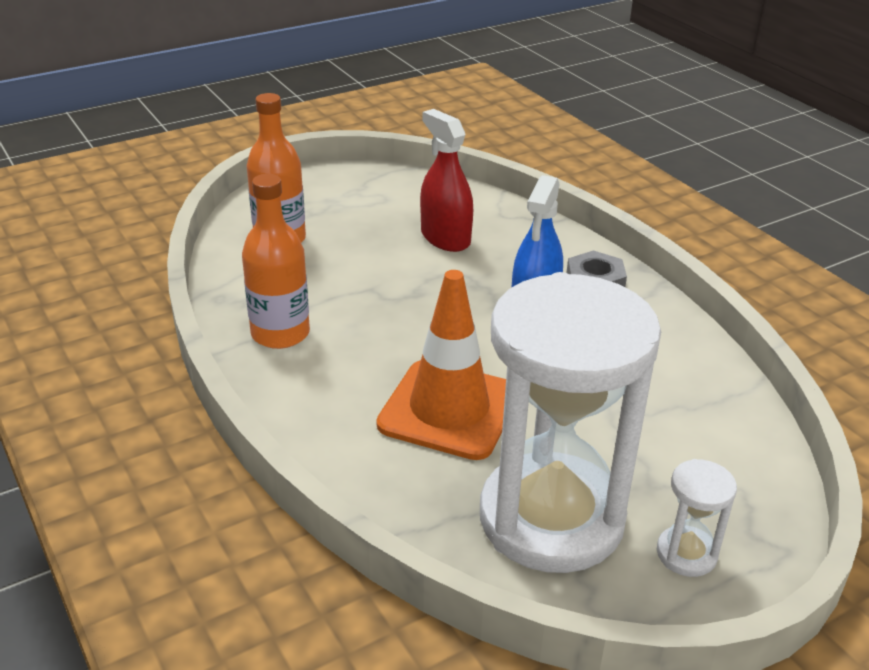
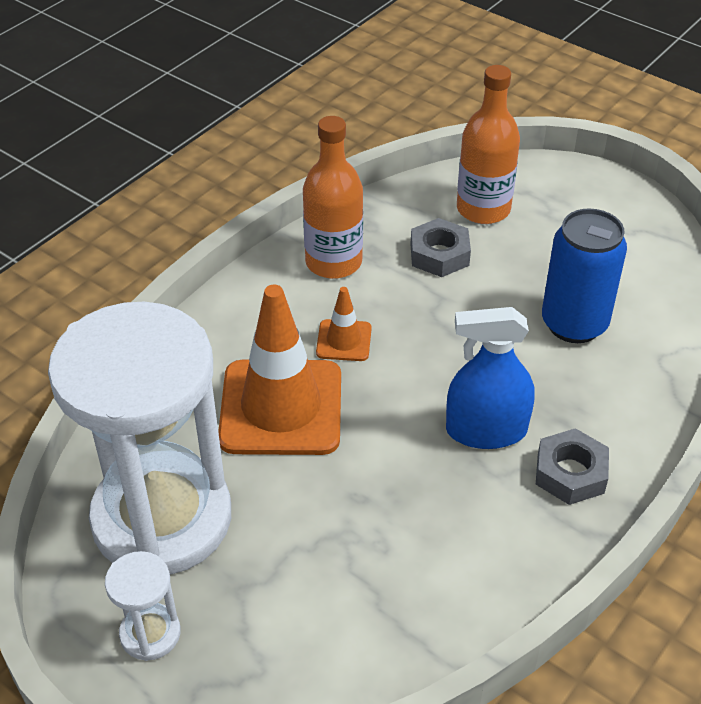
camera: 70 degrees right, 10 degrees up
red spray bottle [420,109,473,252] -> blue can [542,209,627,343]
none -> orange traffic cone [316,287,372,361]
none -> grey nut [411,218,471,277]

